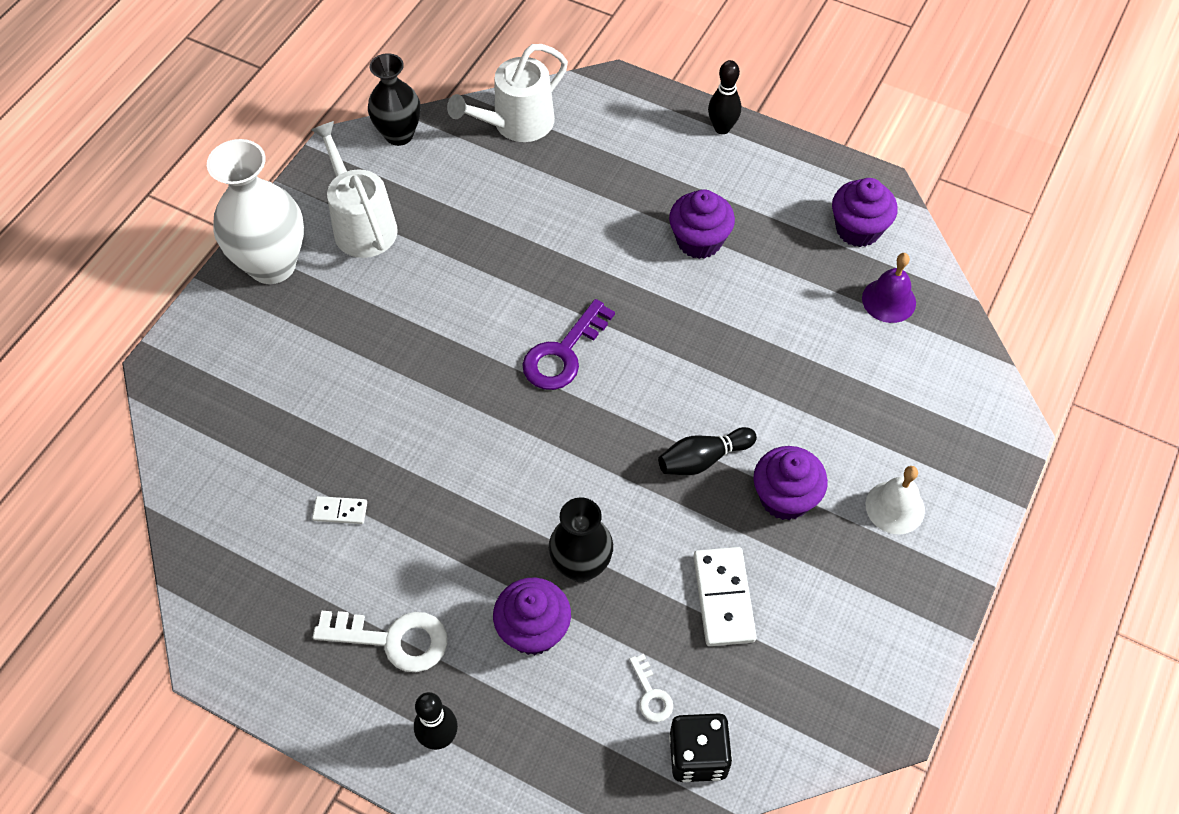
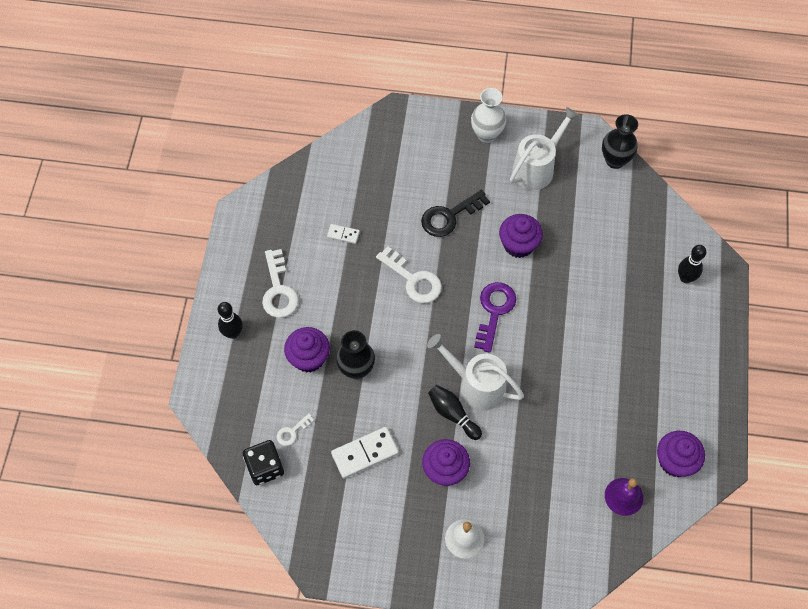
camera: 70 degrees right, 5 degrees up
white vase [207,139,304,284] -> white vase [471,88,506,143], size x0.65
white domino [312,496,367,524] -> white domino turned 60 degrees counterclockwise [327,224,360,244]
white watering can [447,44,568,142] -> white watering can moved to [427,334,524,410]
purple key [522,299,615,390] -> purple key turned 90 degrees clockwise [474,282,516,353]
purple cupcake [669,189,735,259] -> purple cupcake moved to [499,214,543,258]
black bowling pin [708,60,741,134] -> black bowling pin moved to [678,245,706,283]
none -> white key [376,246,442,303]
none -> black key [421,190,490,237]

